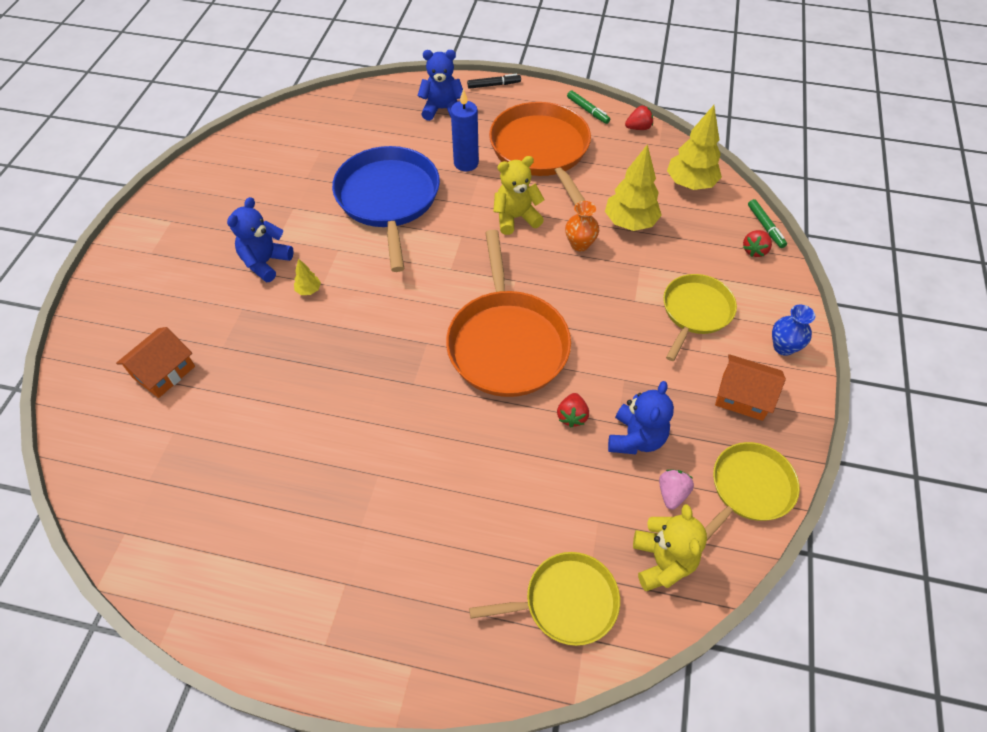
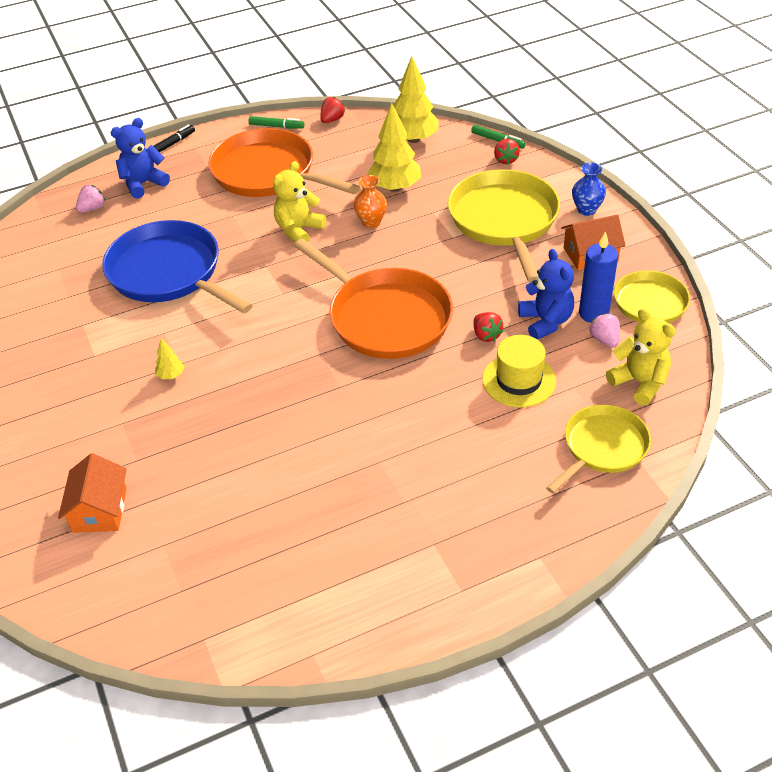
camera: 35 degrees left, 10 degrees down
blue teddy bear [227,197,294,283] -> none
blue candle [451,89,479,171] -> blue candle moved to [579,231,618,323]
yellow pan [663,274,737,361] -> yellow pan [448,169,560,282], size x1.64
none -> pink strawberry [76,185,105,212]
none -> yellow hat [482,335,556,407]

